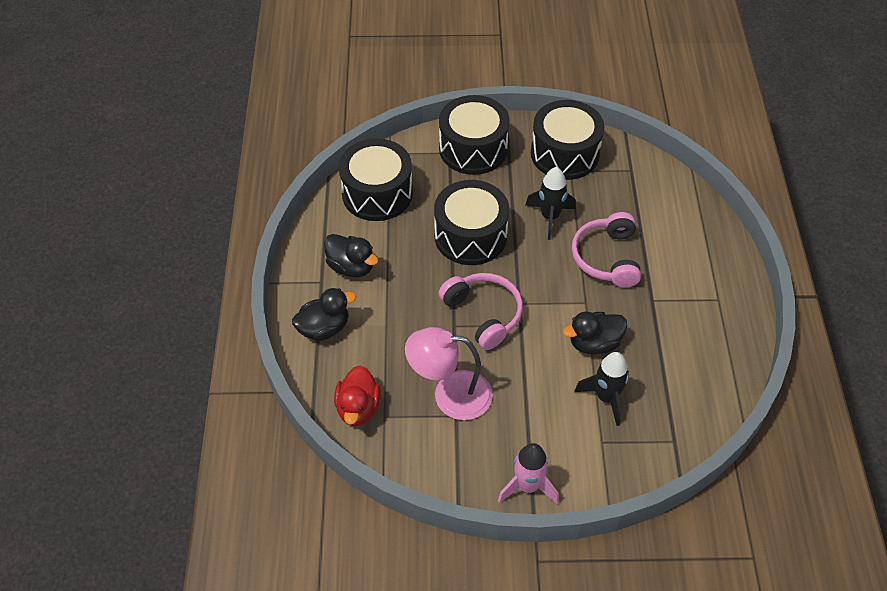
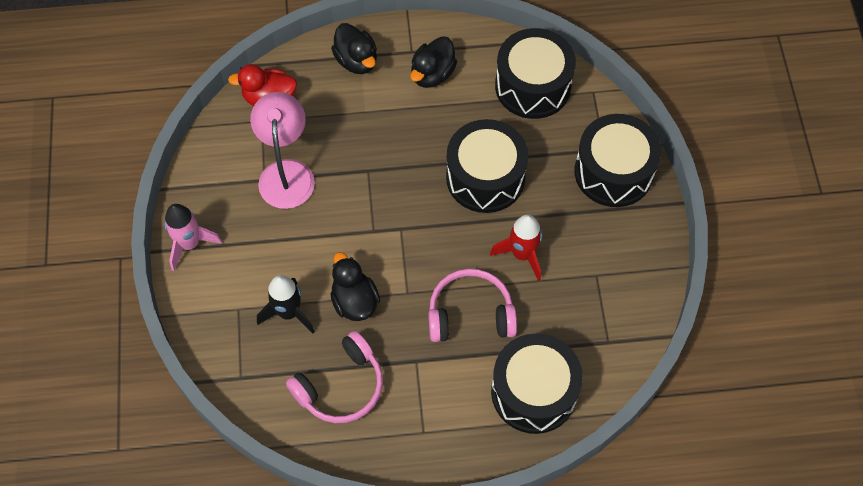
camera: 85 degrees right, 10 degrees up
pink headphones [439,273,523,350] -> pink headphones moved to [286,331,383,423]
black rocket [525,167,576,240] -> red rocket [490,214,542,281]
black drum [531,100,604,180] -> black drum moved to [491,333,583,434]

